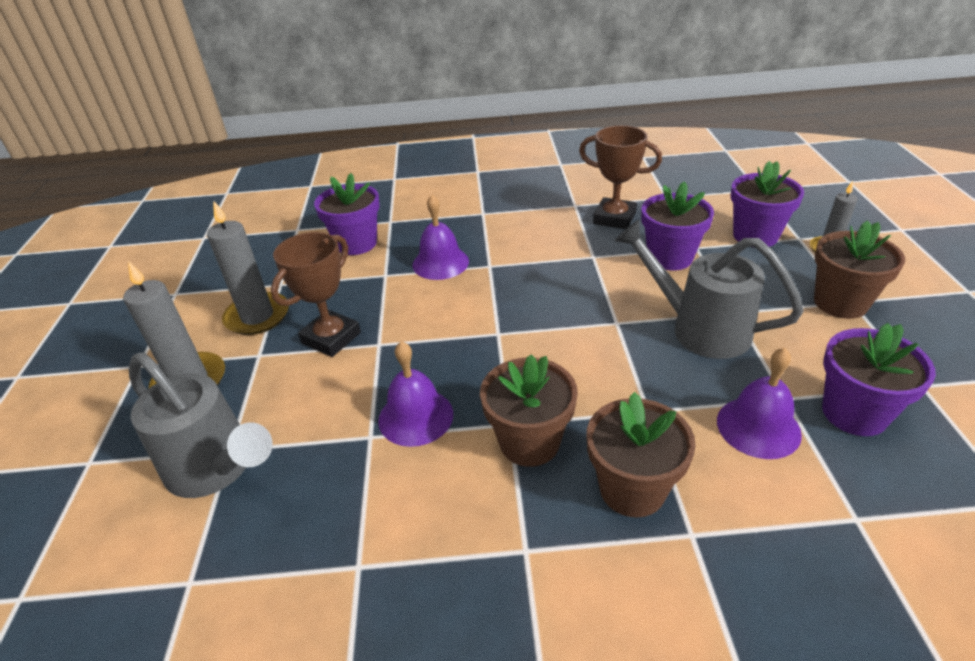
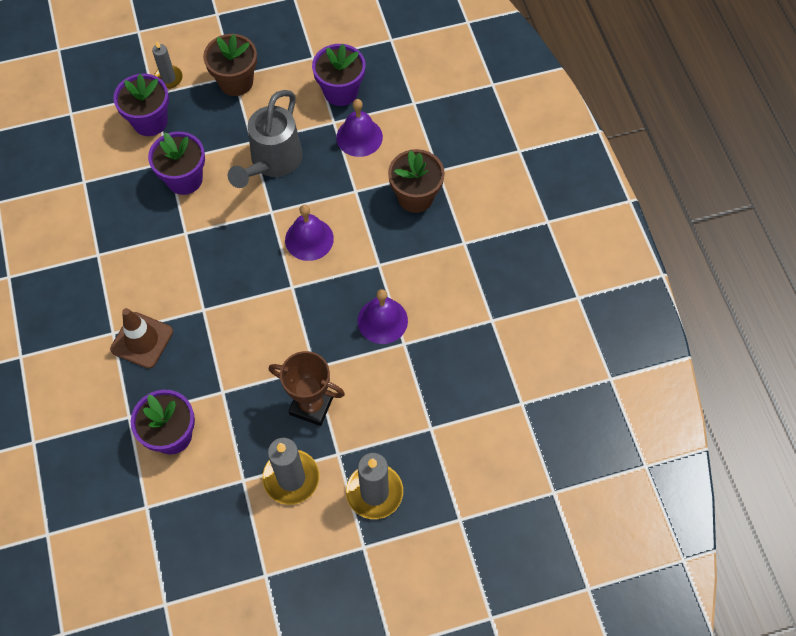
camera: 105 degrees left, 25 degrees up
grey watering can [129,352,273,498] -> none
purple bell [412,195,469,280] -> purple bell moved to [285,205,334,261]
brown flower pot [480,354,578,467] -> none
brown trophy [579,125,662,229] -> none
none -> brown traffic cone [110,308,173,369]

